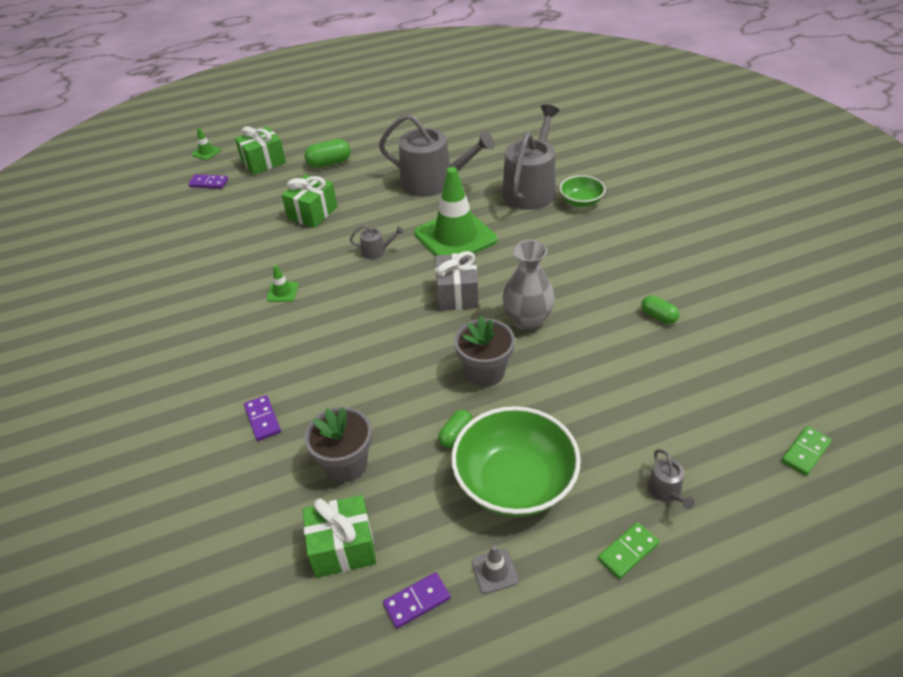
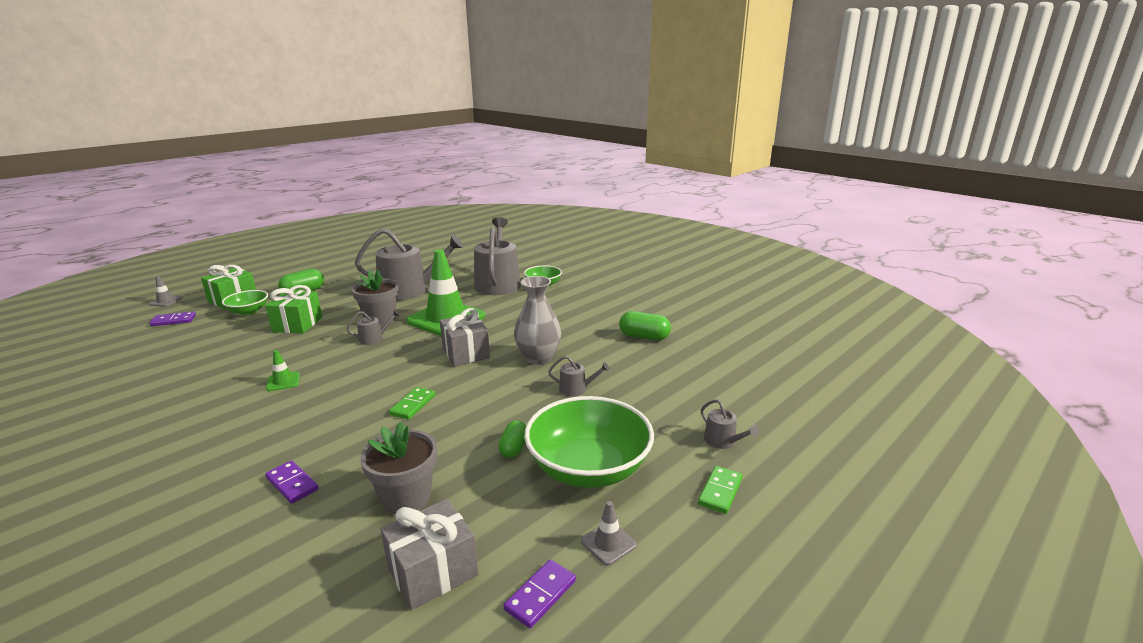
camera: 25 degrees left, 20 degrees down
green traffic cone [192,128,221,160] -> grey traffic cone [148,276,182,307]
green gift [303,495,376,578] -> grey gift [380,499,478,610]
grey flower pot [454,316,515,387] -> grey flower pot moved to [352,270,399,325]
green capsule [641,295,679,324] -> green capsule [619,311,671,340], size x1.52
green domino [781,426,832,476] -> green domino moved to [389,387,435,420]
none -> green bowl [222,290,268,315]
none -> grey watering can [548,356,610,396]

